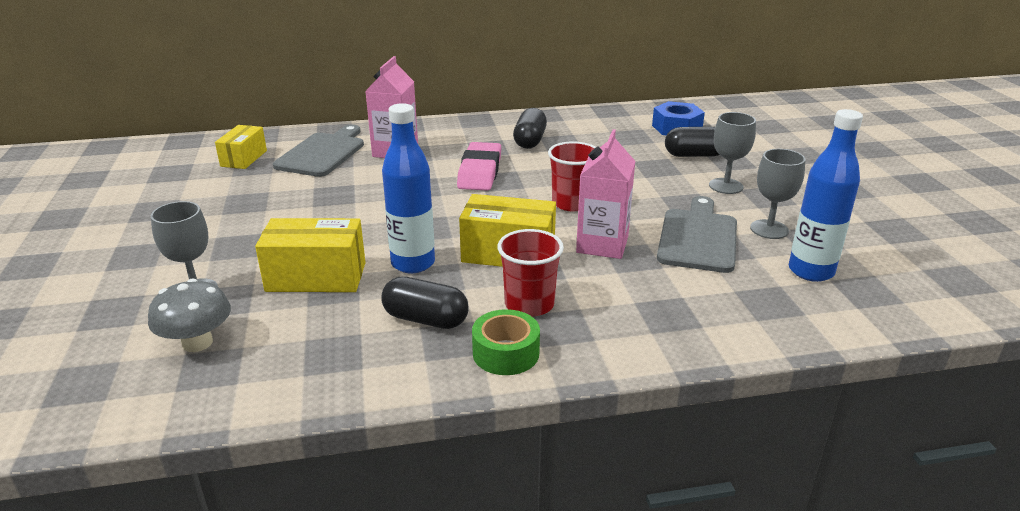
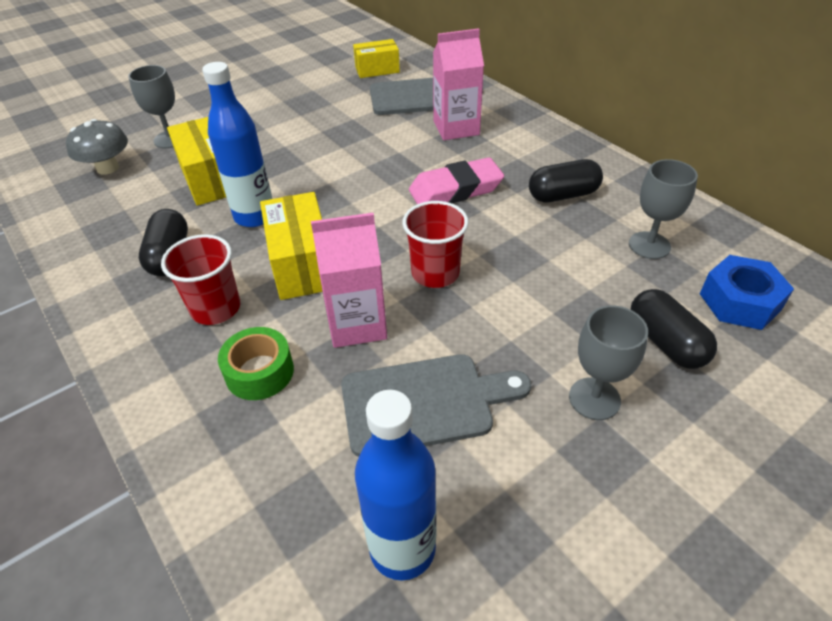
camera: 65 degrees right, 15 degrees up
green tape [472,309,540,375] -> green tape moved to [218,327,294,400]
grey goblet [750,149,805,239] -> grey goblet moved to [629,159,698,259]

